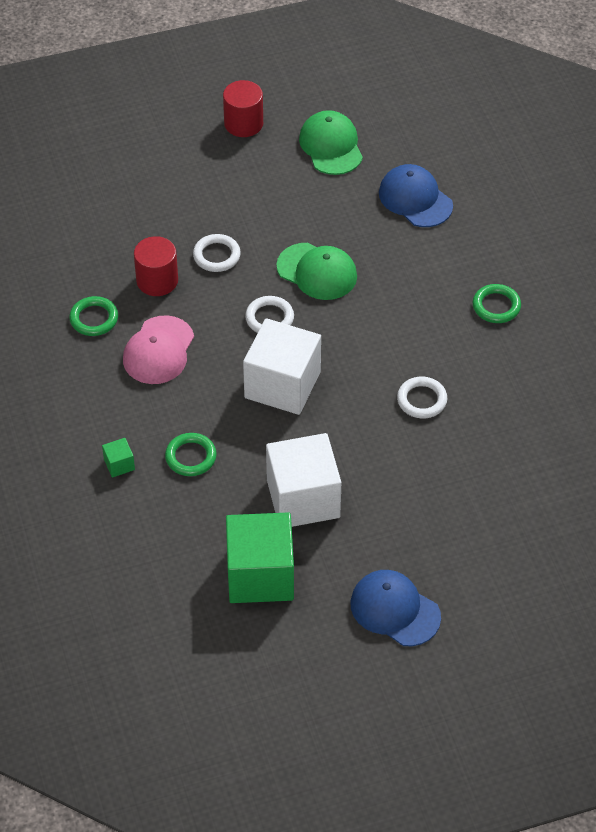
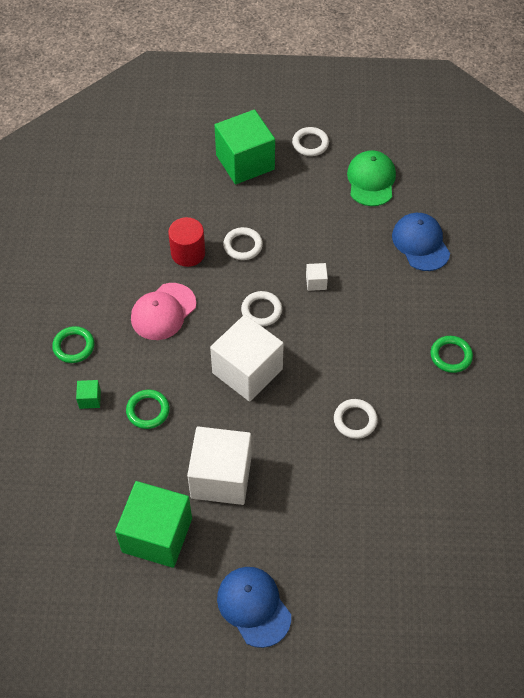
camera: 20 degrees right, 5 degrees up
green ring [69,296,118,336] -> green ring moved to [52,326,95,363]
red cylinder [223,80,263,137] -> white ring [292,127,329,156]
green cap [276,243,357,300] -> white cube [306,263,328,291]
none -> green cube [214,110,275,184]

